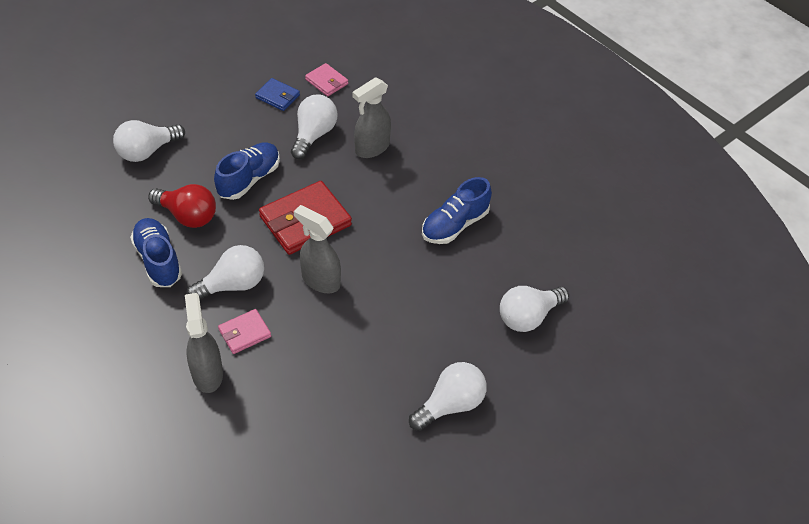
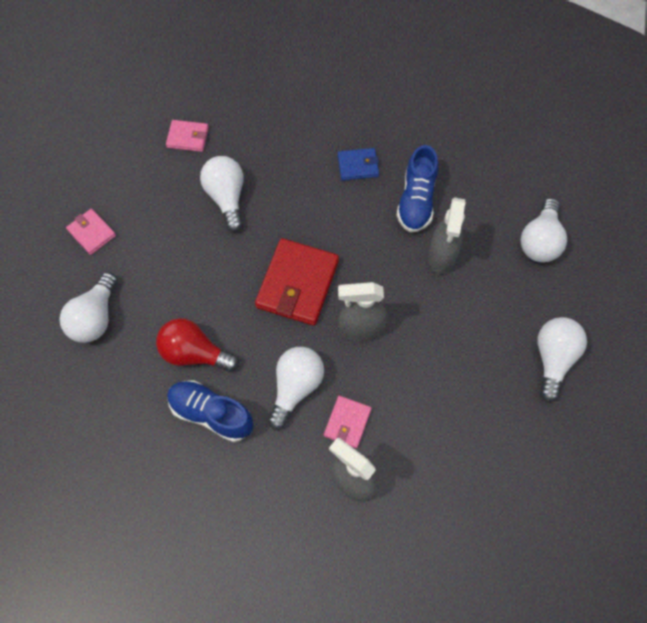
camera: 35 degrees left, 15 degrees up
red light bulb [148,184,216,228] -> red light bulb turned 150 degrees counterclockwise [156,318,239,372]
blue shoe [214,142,280,200] -> none
blue wallet [255,78,300,111] -> blue wallet moved to [338,148,379,180]
grey spray bottle [353,77,391,158] -> grey spray bottle moved to [428,197,466,274]
none -> pink wallet [66,209,116,255]

